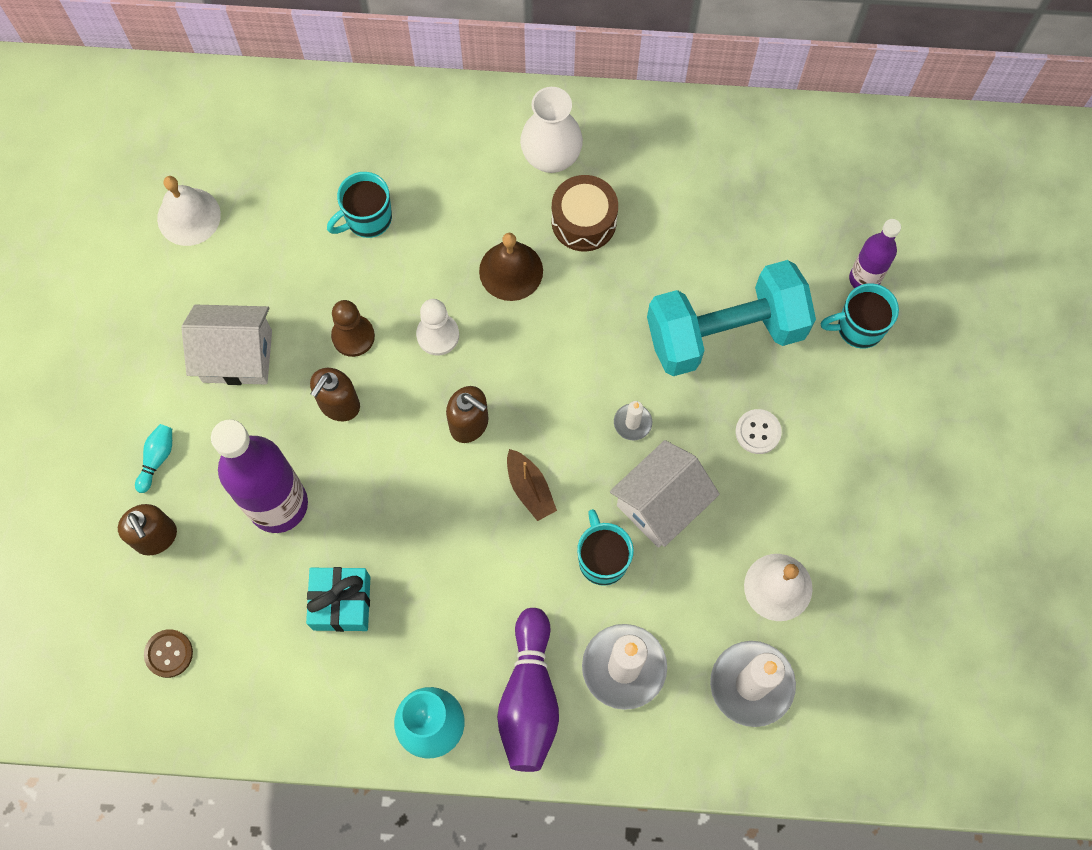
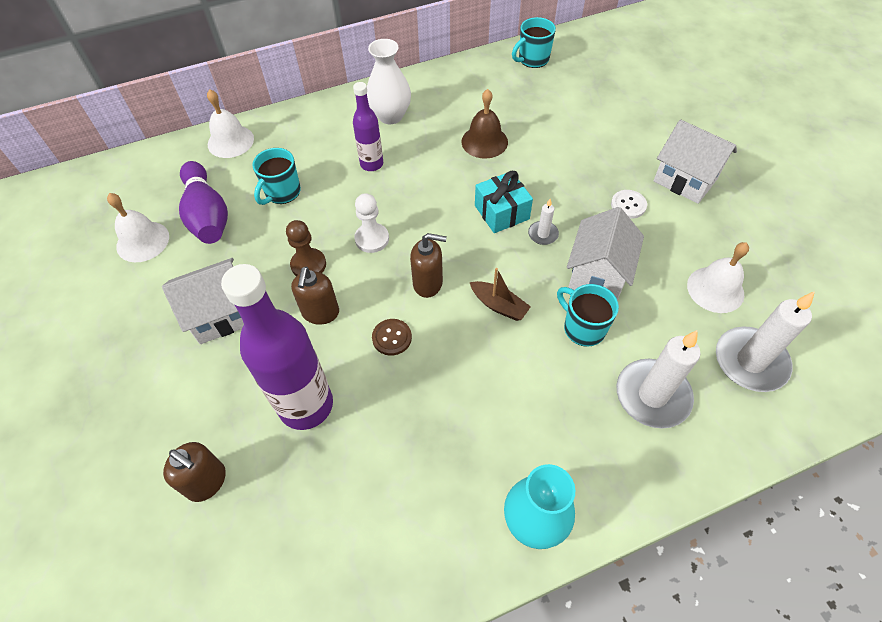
camera: 25 degrees left, 15 degrees down
turquoise bowling pin [135,424,172,493] -> none
brown button [144,629,193,678] -> brown button moved to [372,319,412,356]
turquoise gift [306,567,370,632] -> turquoise gift moved to [475,171,533,233]
brown bell [479,233,543,301] -> brown bell moved to [461,89,508,159]
purple bowling pin [497,608,559,772] -> purple bowling pin moved to [179,161,228,244]
brown drum [551,175,618,252] -> none
turquoise dumbbell [647,260,816,376] -> none
turquoise mug [821,283,899,349] -> turquoise mug moved to [512,17,556,68]
purple bottle [849,219,901,288] -> purple bottle moved to [353,82,383,171]
none -> white bell [207,89,254,158]
none -> white house [653,120,737,204]

